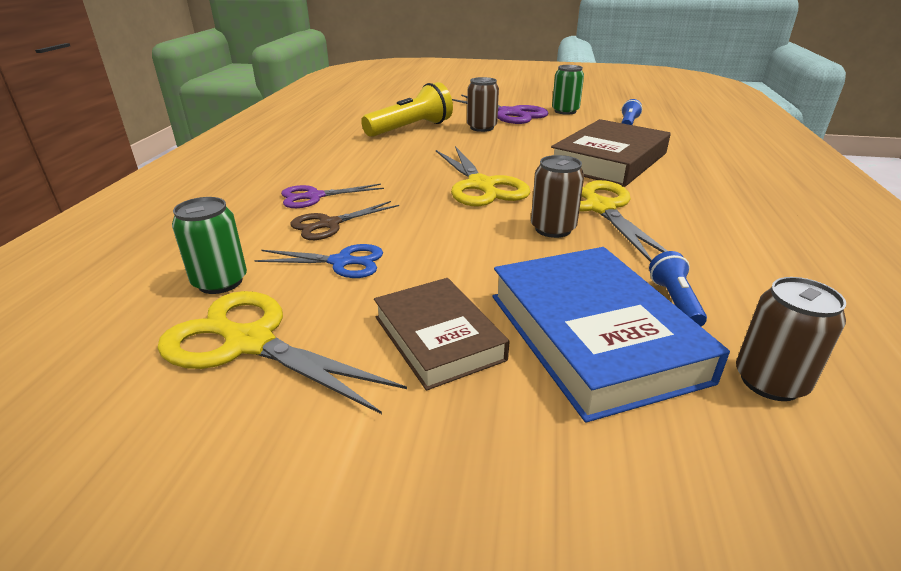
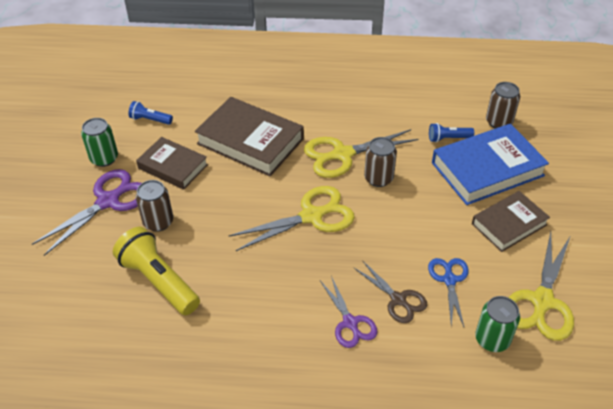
camera: 95 degrees left, 15 degrees up
none -> brown book [136,137,208,190]

